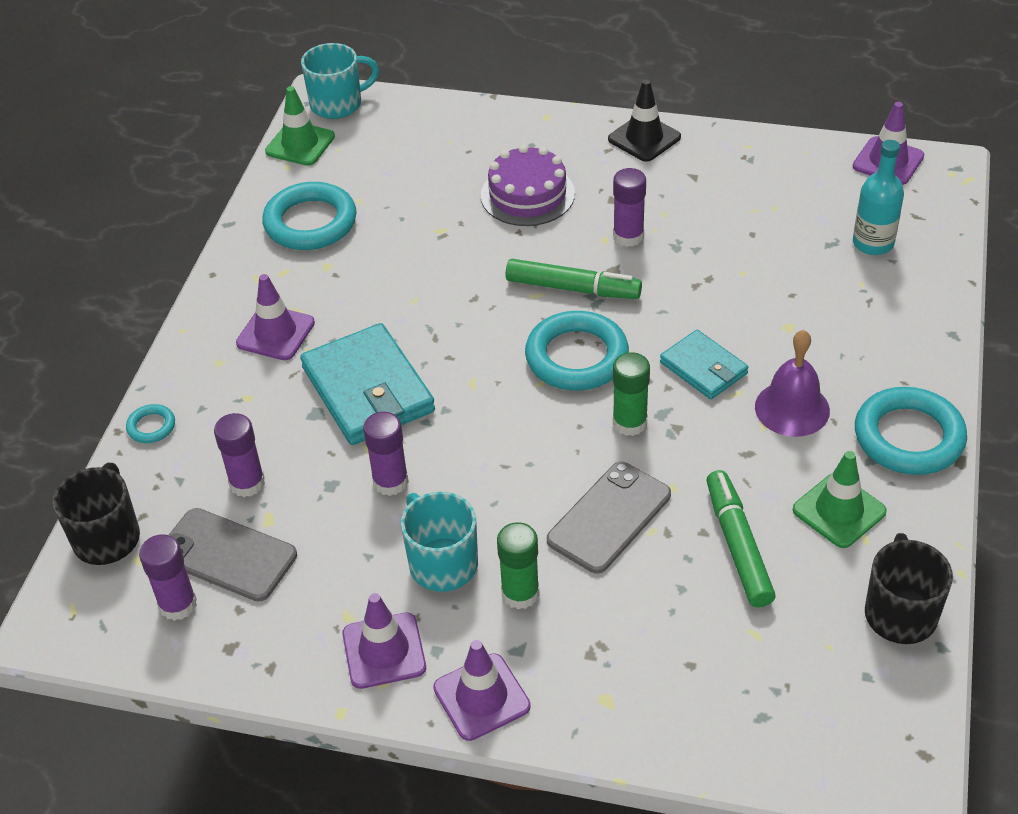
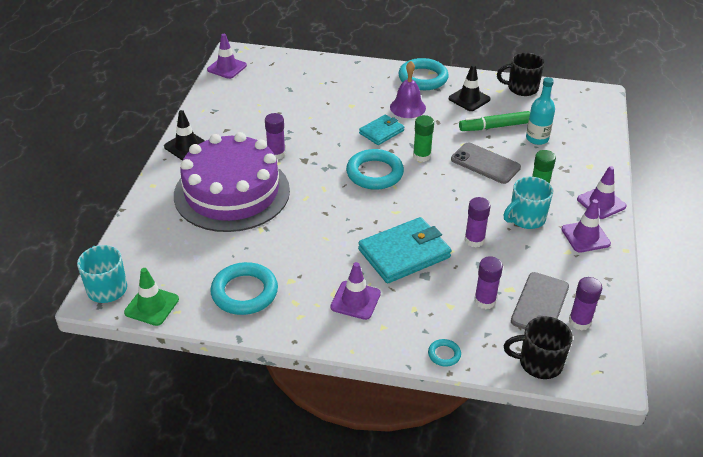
camera: 95 degrees left, 5 degrees down
purple cake [481,145,575,226] -> purple cake [174,132,290,232], size x1.92
green marker [506,259,642,299] -> none
green traffic cone [793,451,887,548] -> black traffic cone [449,64,490,111]
turquoise bottle [853,140,904,255] -> turquoise bottle moved to [526,77,555,145]

